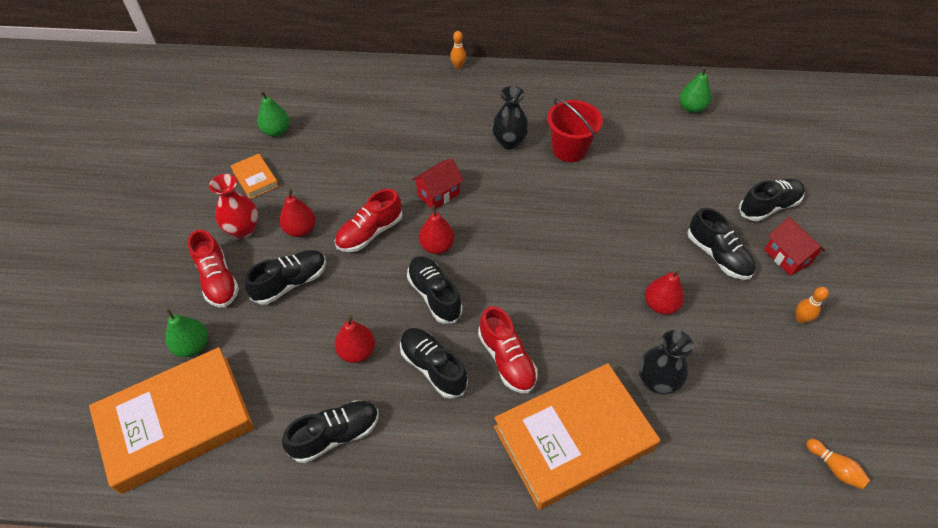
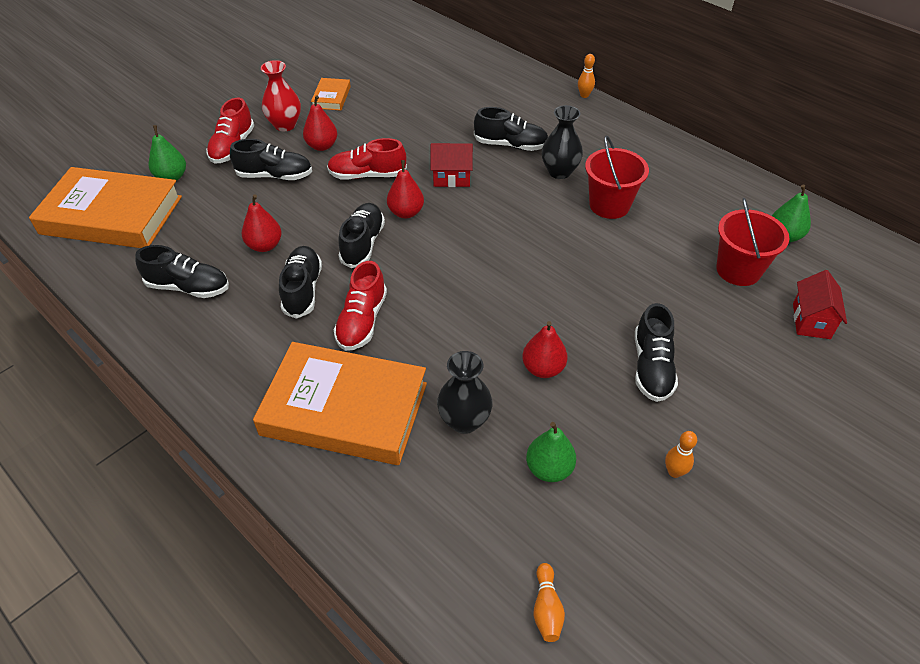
camera: 40 degrees right, 5 degrees down
green pear [257,91,290,137] -> green pear moved to [526,422,576,482]
black shoe [739,179,805,221] -> black shoe moved to [474,107,548,151]
red house [764,217,825,276] -> red house moved to [793,270,847,339]
none -> red bucket [716,198,789,286]

